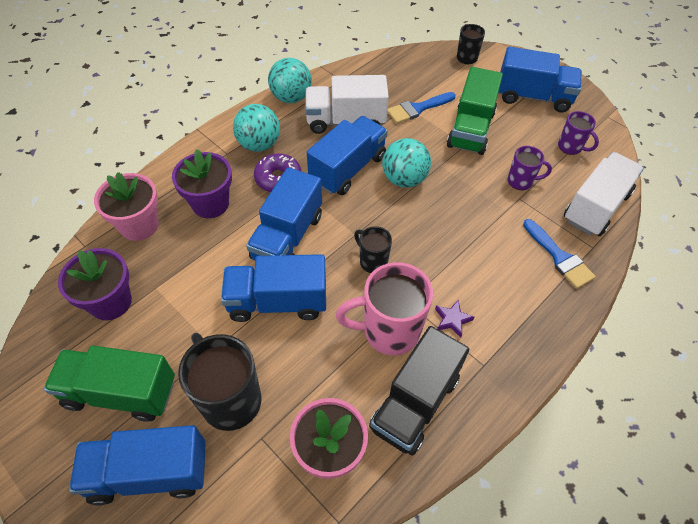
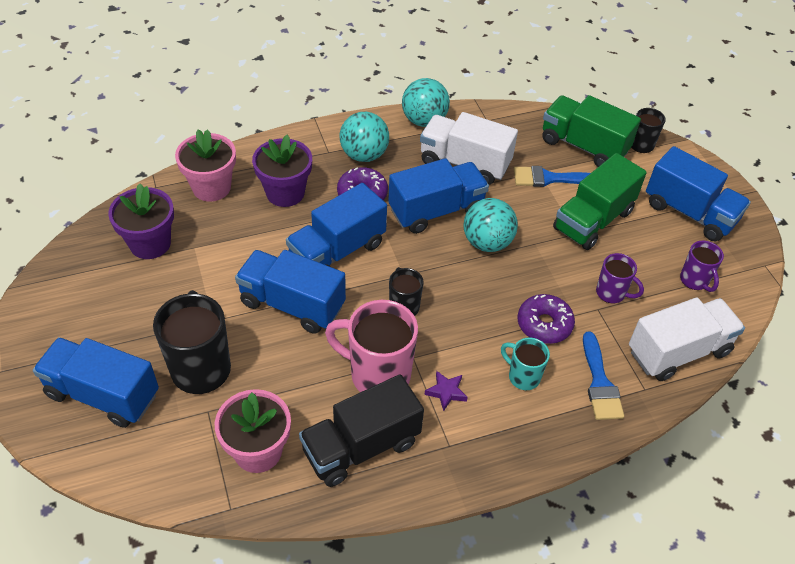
camera: 25 degrees right, 5 degrees down
green truck [44,345,175,421] -> green truck moved to [542,95,641,167]
none -> turquoise mug [501,337,550,390]
none -> purple donut [518,294,575,344]

